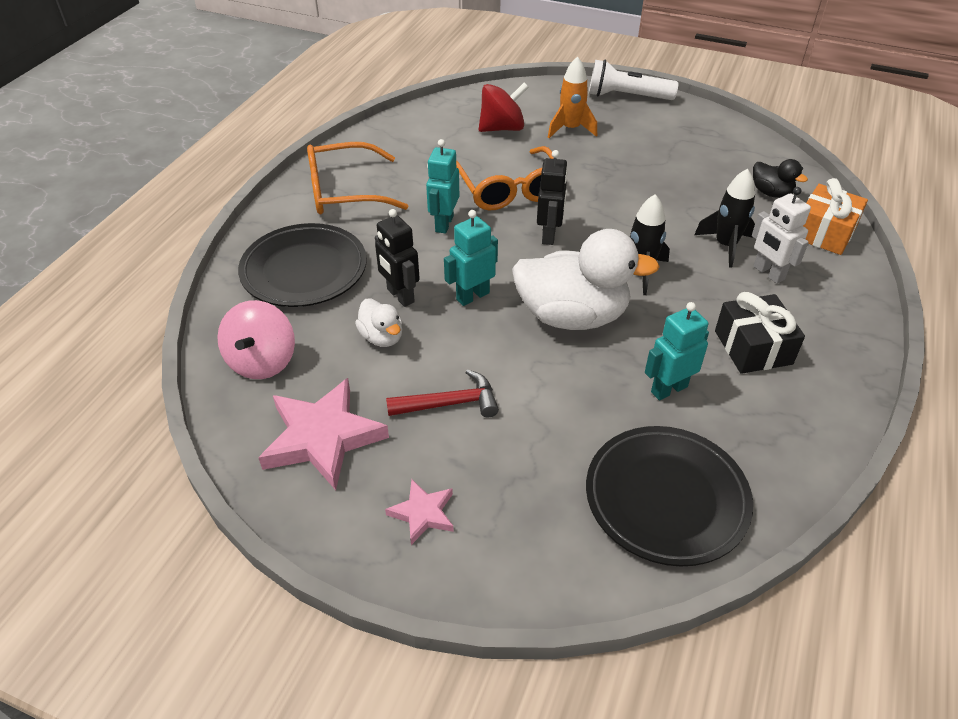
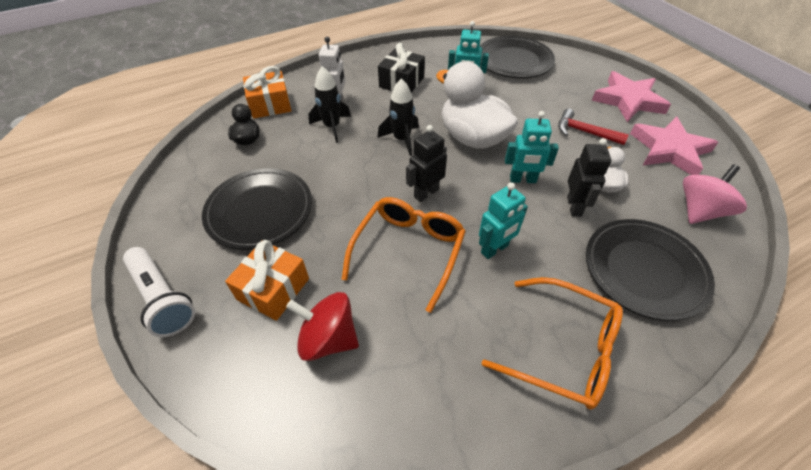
camera: 140 degrees left, 5 degrees up
pink star [385,479,454,545] -> pink star [592,71,671,122], size x1.93
orange rocket [548,56,597,138] -> orange gift [225,240,309,321]
none -> black plate [202,168,312,250]

